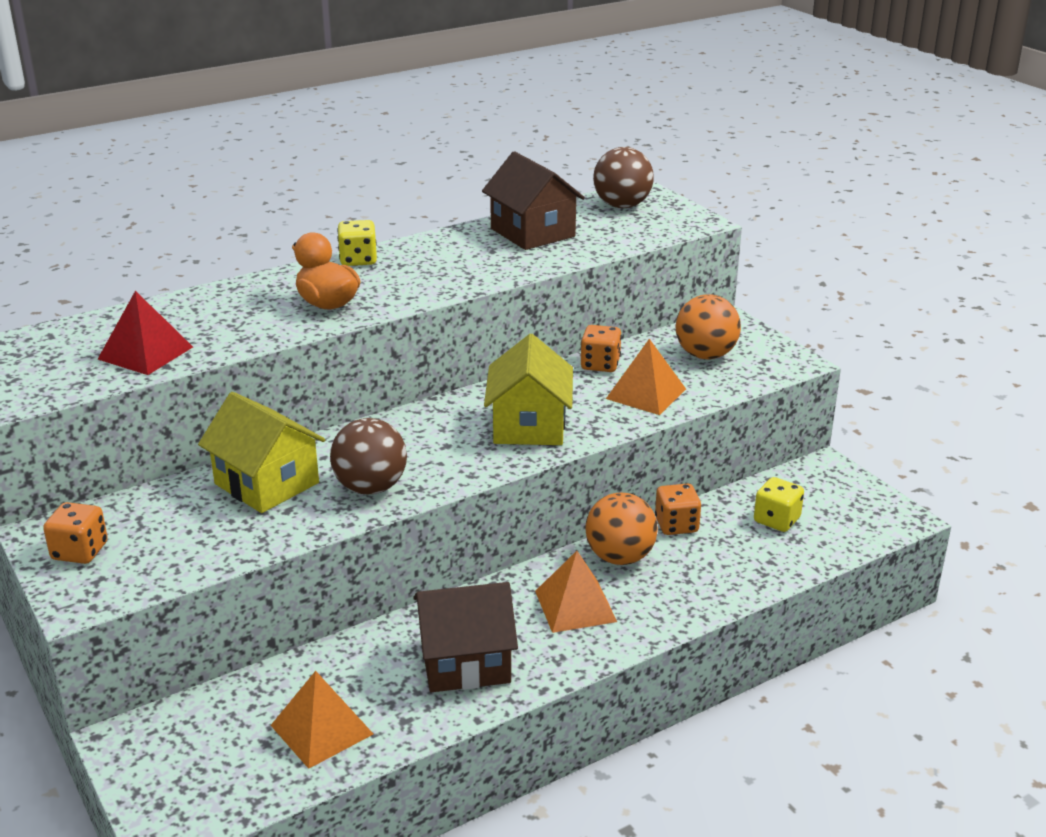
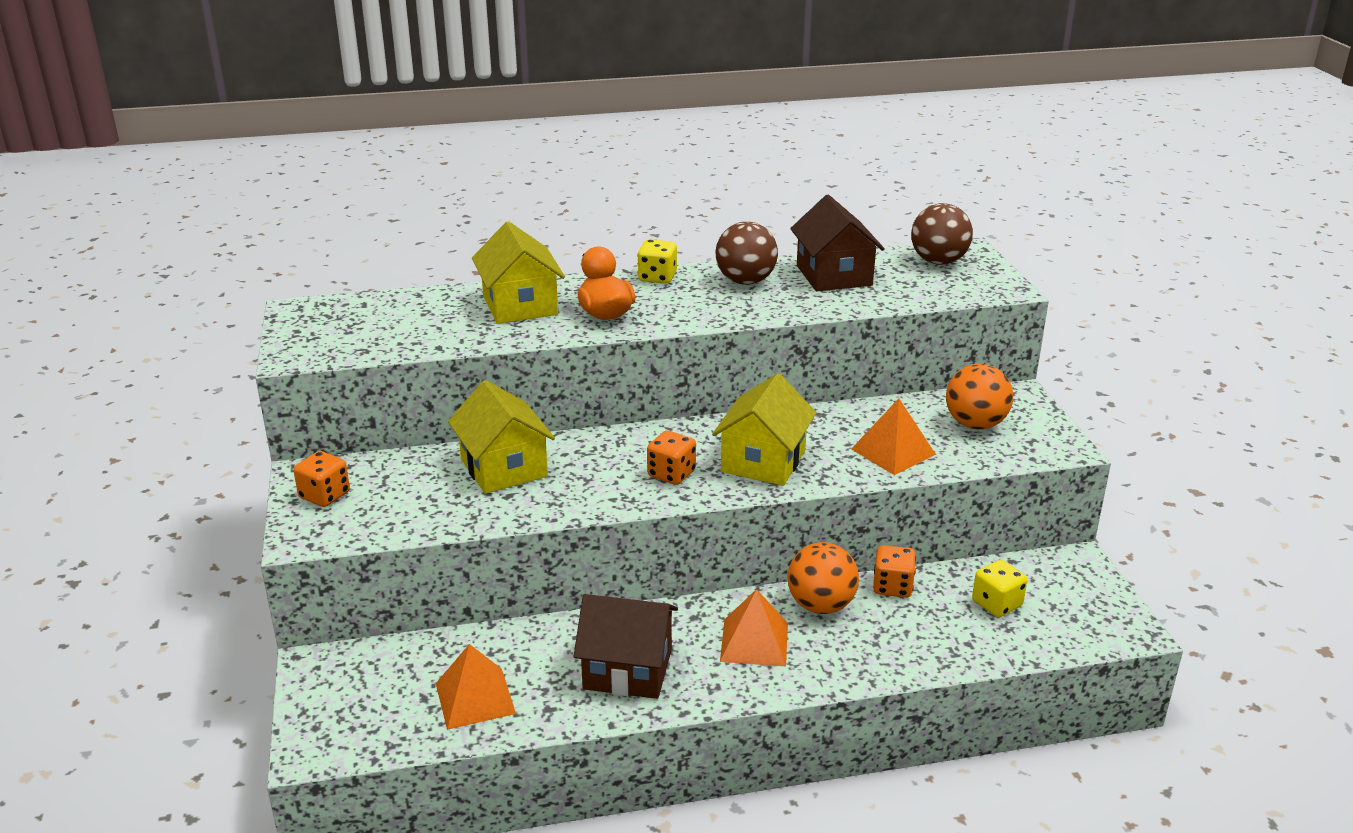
camera: 20 degrees right, 0 degrees up
red pyramid [98,291,193,375] -> none
brown ball [330,418,407,494] -> brown ball moved to [715,222,778,285]
orange dice [581,325,622,372] -> orange dice moved to [647,430,696,485]
none -> yellow house [472,221,565,324]

